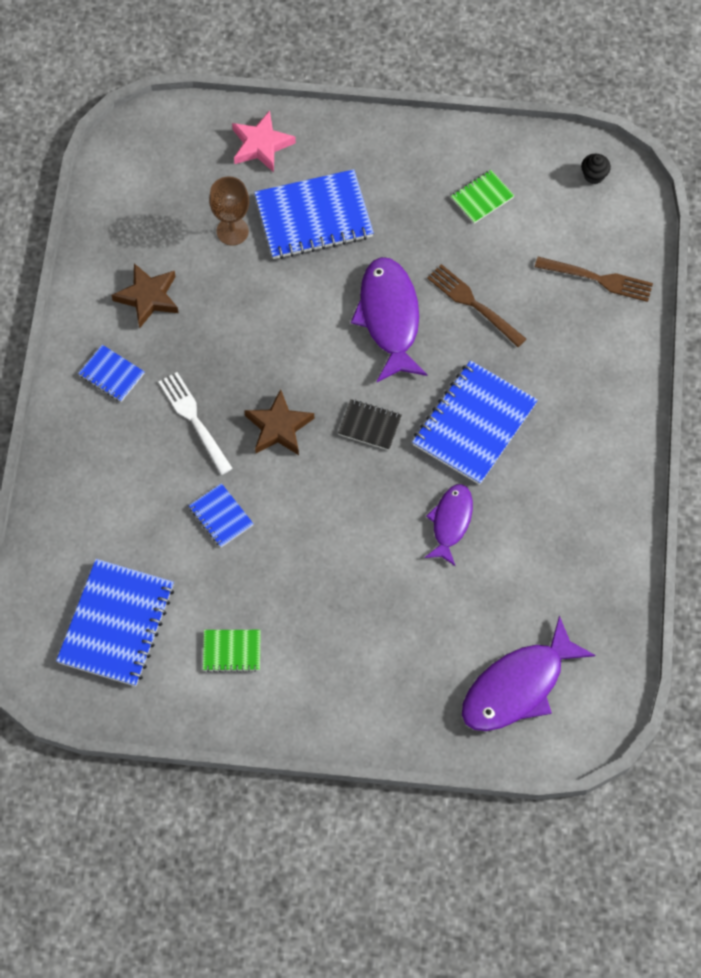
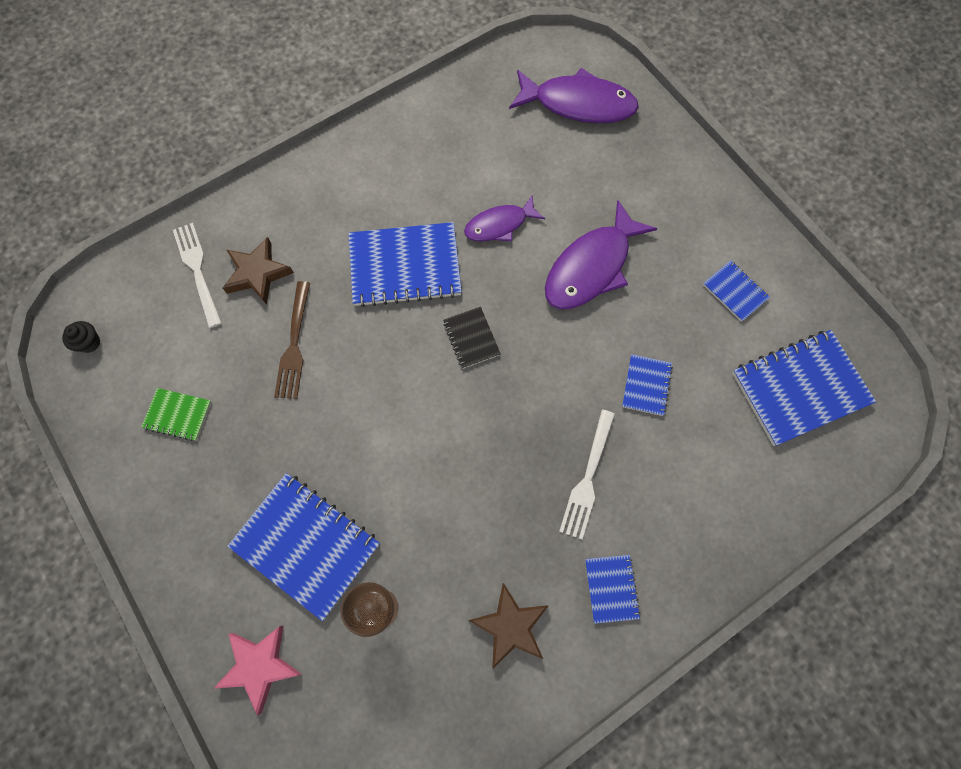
camera: 130 degrees left, 5 degrees up
green notebook [203,630,261,672] -> blue notebook [703,260,770,322]
brown star [244,389,314,455] -> brown star moved to [223,237,294,305]
purple fish [351,257,428,382] -> purple fish moved to [545,200,657,309]
brown fork [535,257,653,302] -> white fork [173,223,222,328]

